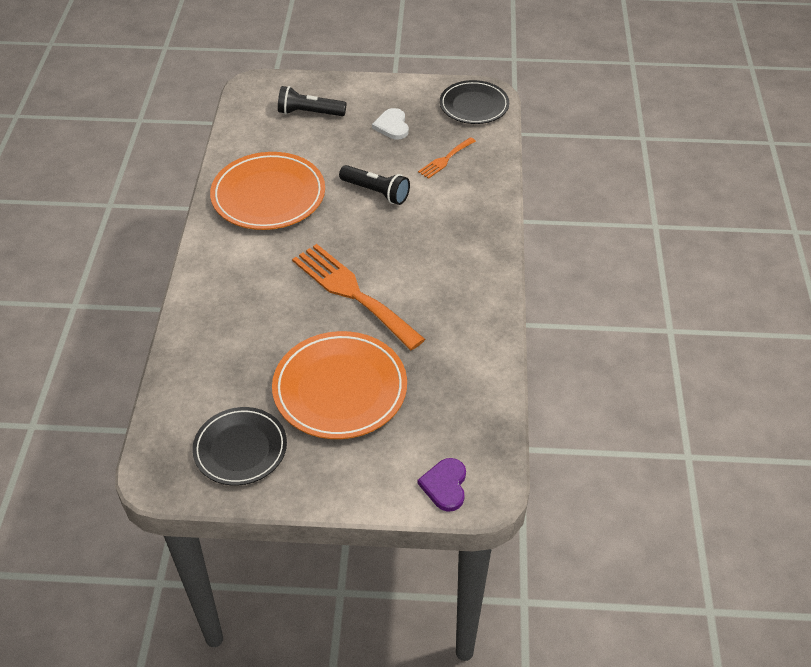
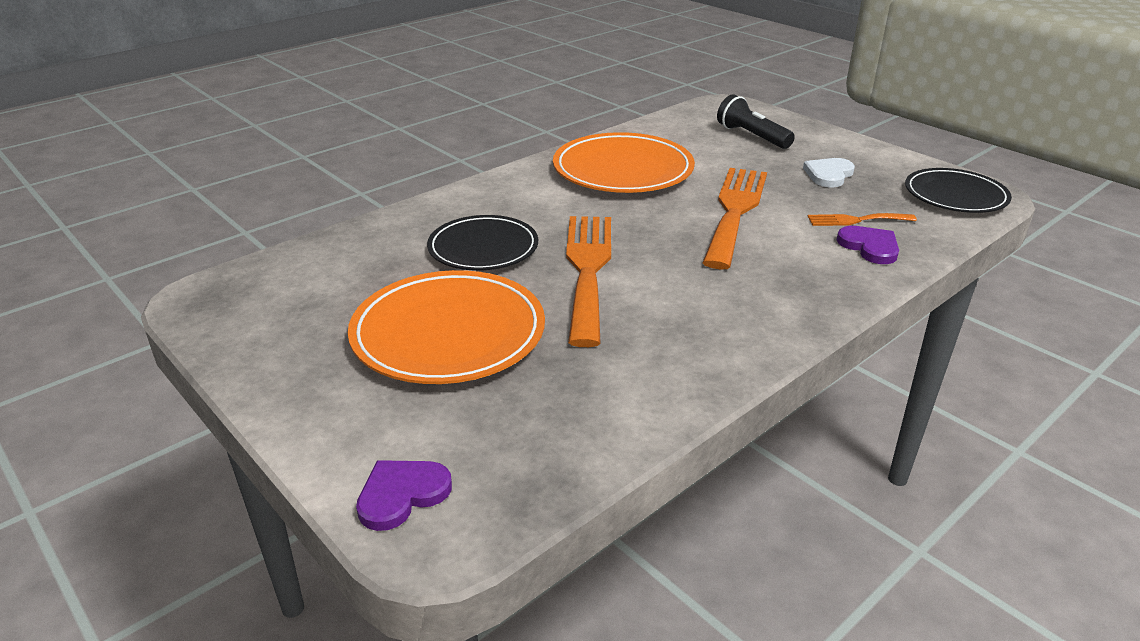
camera: 45 degrees right, 15 degrees down
black plate [192,407,287,485] -> black plate moved to [427,215,538,270]
black flashlight [339,165,410,205] -> orange fork [702,168,767,269]
none -> purple heart [837,226,899,264]

